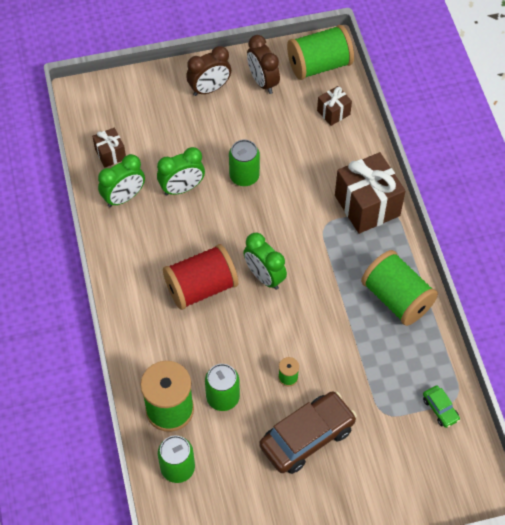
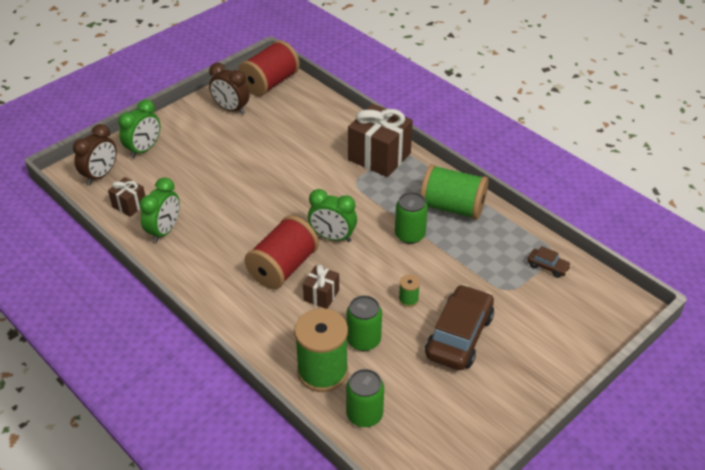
camera: 30 degrees left, 15 degrees down
green clock [157,147,205,195] -> green clock moved to [118,99,160,158]
brown clock [186,46,231,96] -> brown clock moved to [73,124,117,185]
green can [229,140,260,186] -> green can moved to [395,192,428,244]
green spool [287,25,354,80] -> red spool [238,40,300,96]
brown gift [317,86,352,126] -> brown gift moved to [303,264,339,309]
green car [423,386,460,428] -> brown car [527,246,571,278]

